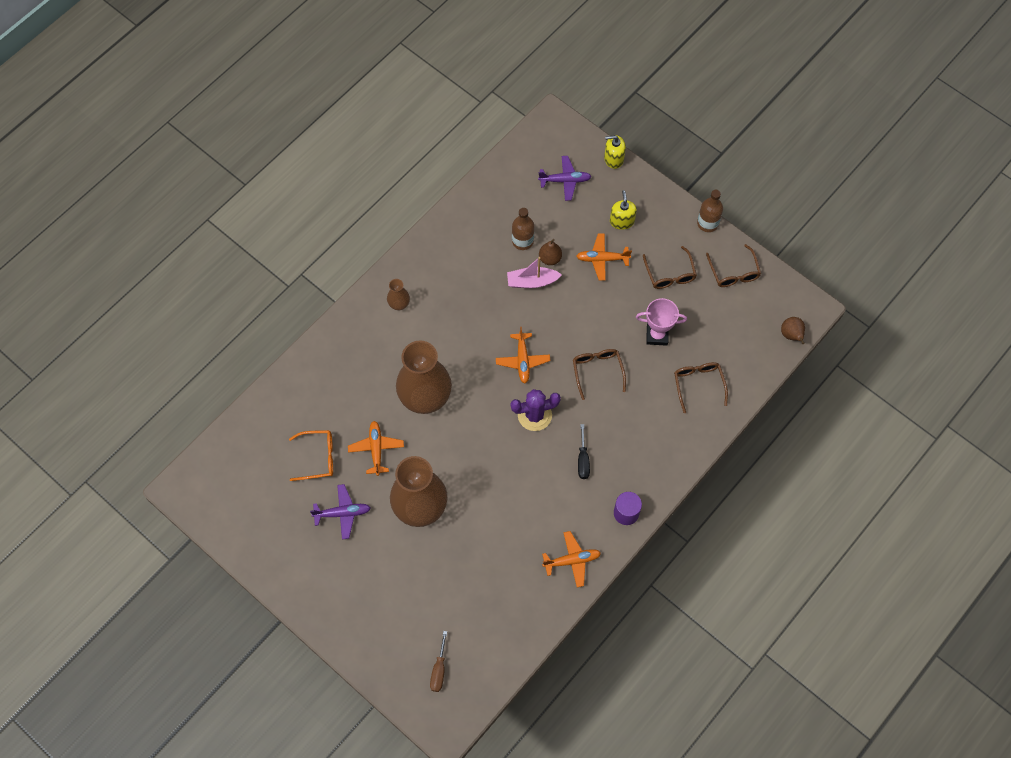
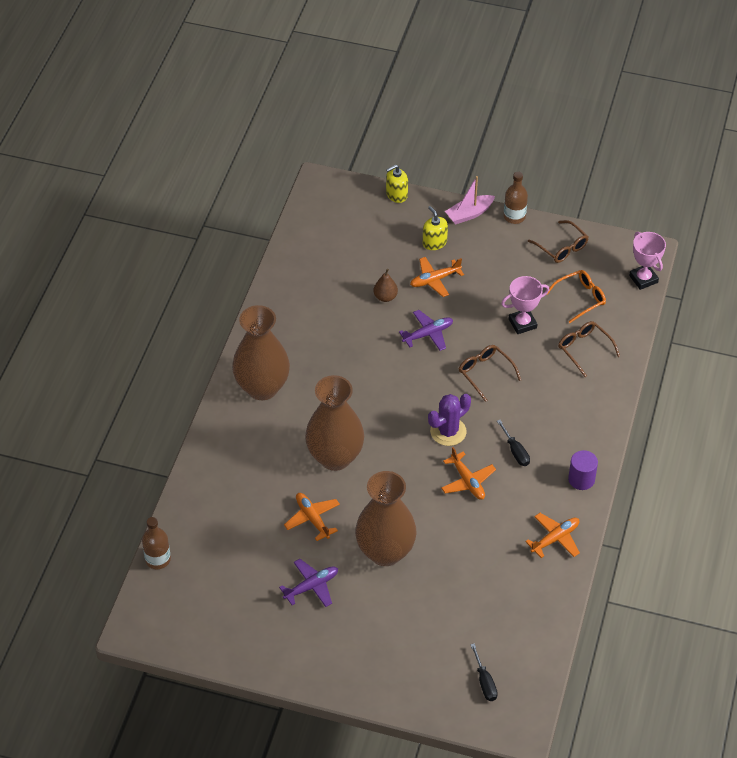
camera: 25 degrees left, 15 degrees down
orange glasses [289,430,333,481] -> orange glasses moved to [546,270,606,323]
brown vase [387,279,410,310] -> brown vase [232,305,290,400], size x2.32
brown screwdriver [430,631,447,692] -> black screwdriver [470,643,498,701]
orange plane [496,327,550,383] -> orange plane moved to [441,447,496,500]
pink boat [507,257,562,288] -> pink boat moved to [445,176,495,224]
brown bottle [512,208,534,250] -> brown bottle moved to [142,517,171,569]
purple plane [538,156,592,201] -> purple plane moved to [399,310,453,351]
brown glasses [643,246,697,289] -> none
brown pear [781,317,805,344] -> pink trophy [629,232,666,290]

